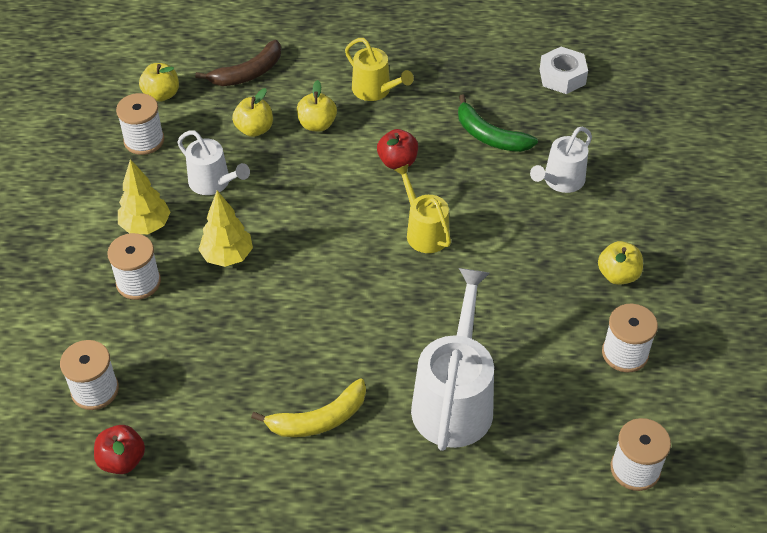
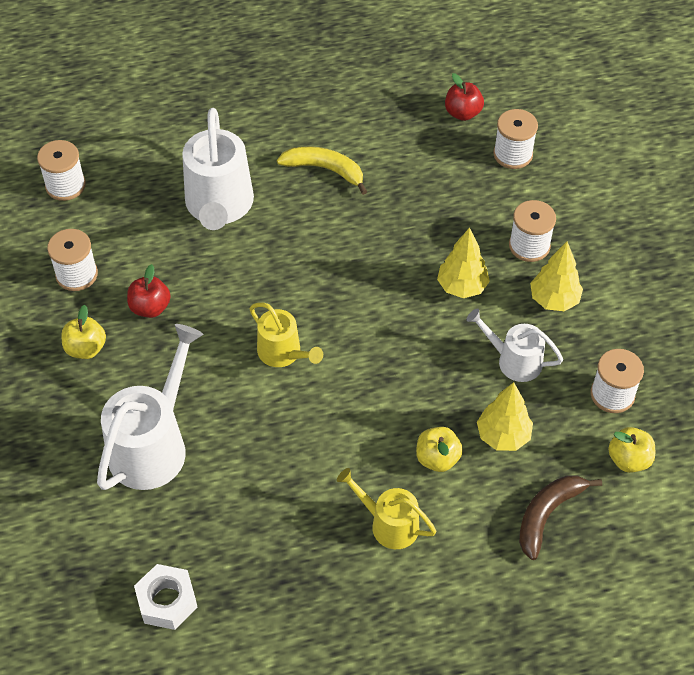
camera: 165 degrees right, 5 degrees up
yellow apple [232,88,273,137] -> yellow tree [477,382,533,451]
yellow banana [251,378,366,437] -> yellow banana turned 60 degrees clockwise [277,146,367,195]
red apple [377,129,418,169] -> red apple moved to [127,264,171,318]
green banana [458,94,538,152] -> none
white watering can [530,127,592,193] -> white watering can [97,324,203,490], size x1.72

